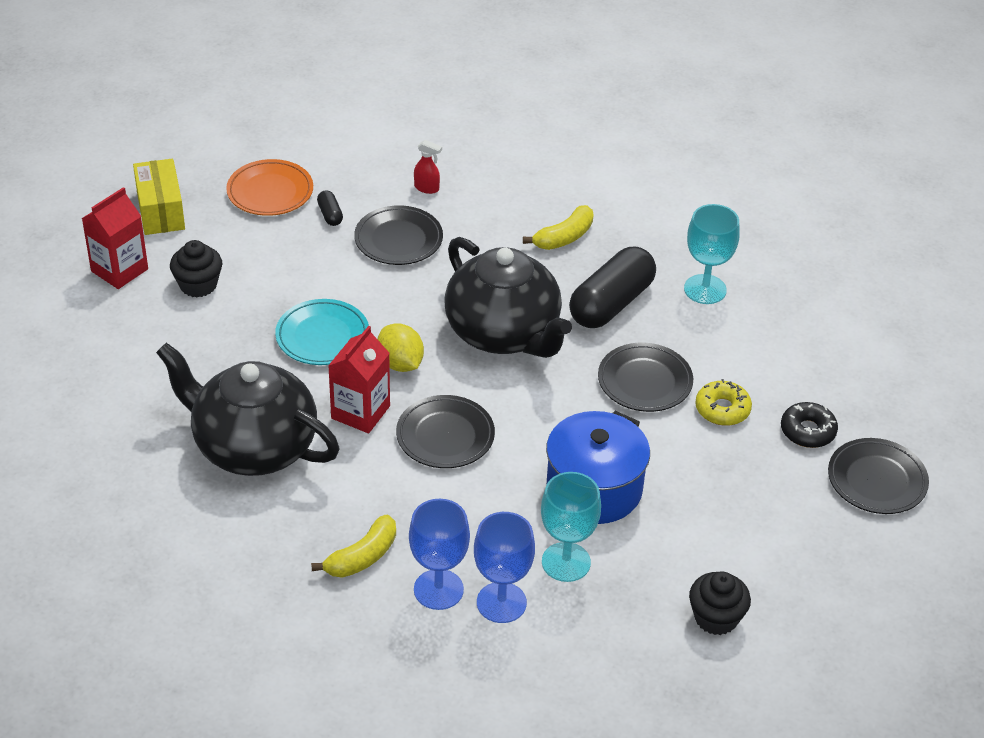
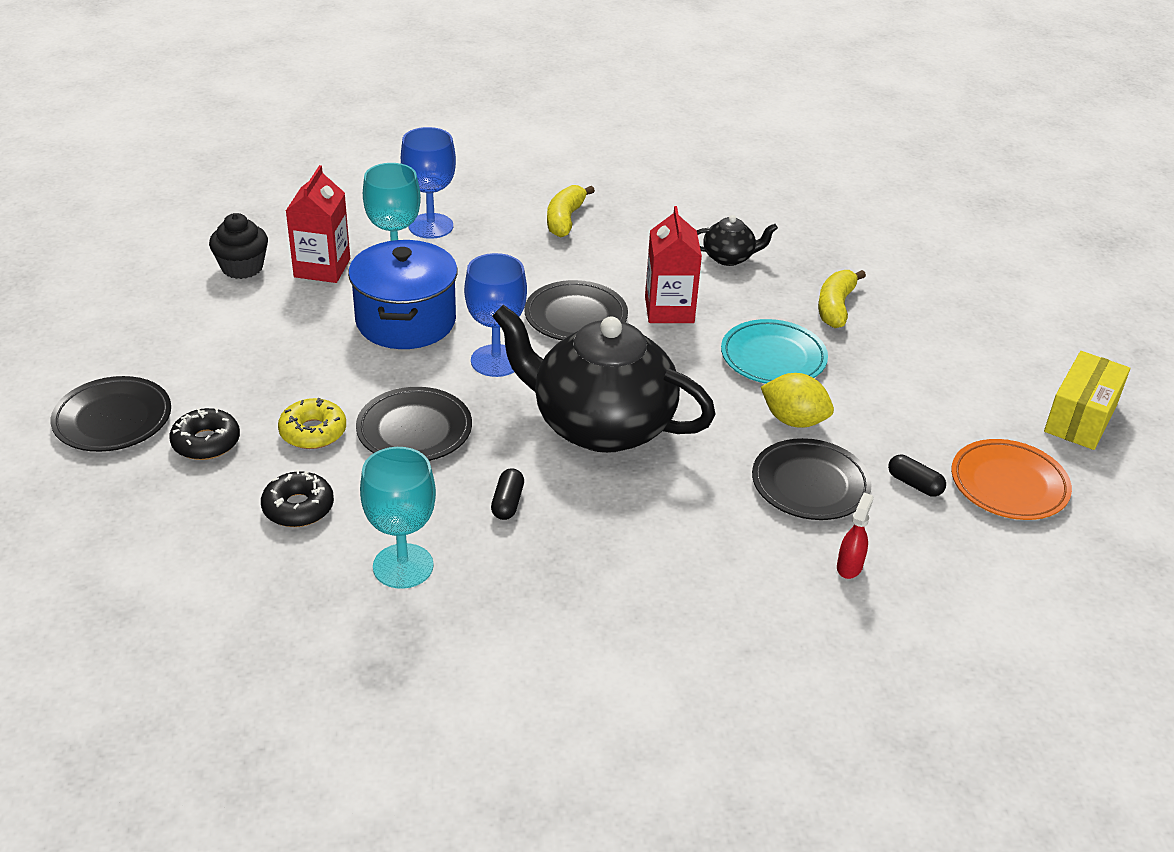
camera: 150 degrees right, 5 degrees down
red carton [81,187,148,289] -> red carton moved to [286,165,350,283]
yellow box [133,159,185,235] -> yellow box turned 75 degrees clockwise [1044,351,1130,450]
black teapot [156,343,339,476] -> black teapot [696,215,778,266], size x0.43
black cupcake [170,240,222,297] -> none
yellow lemon [377,324,424,372] -> yellow lemon moved to [761,373,834,428]
blue goblet [409,499,470,610] -> blue goblet moved to [464,253,527,377]
red spray bottle [414,140,442,194] -> red spray bottle turned 120 degrees clockwise [837,493,874,579]
yellow banana [523,205,594,250] -> yellow banana moved to [818,270,866,328]
black capsule [569,247,656,328] -> black capsule [491,468,524,520], size x0.42
none -> black donut [261,469,334,527]

